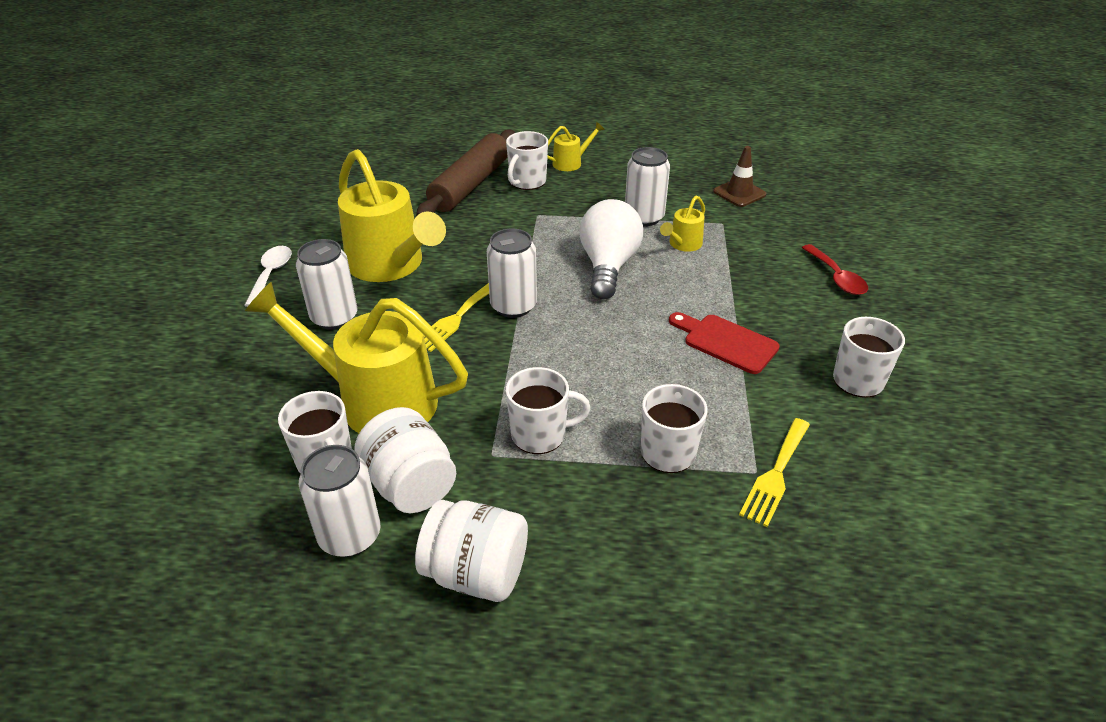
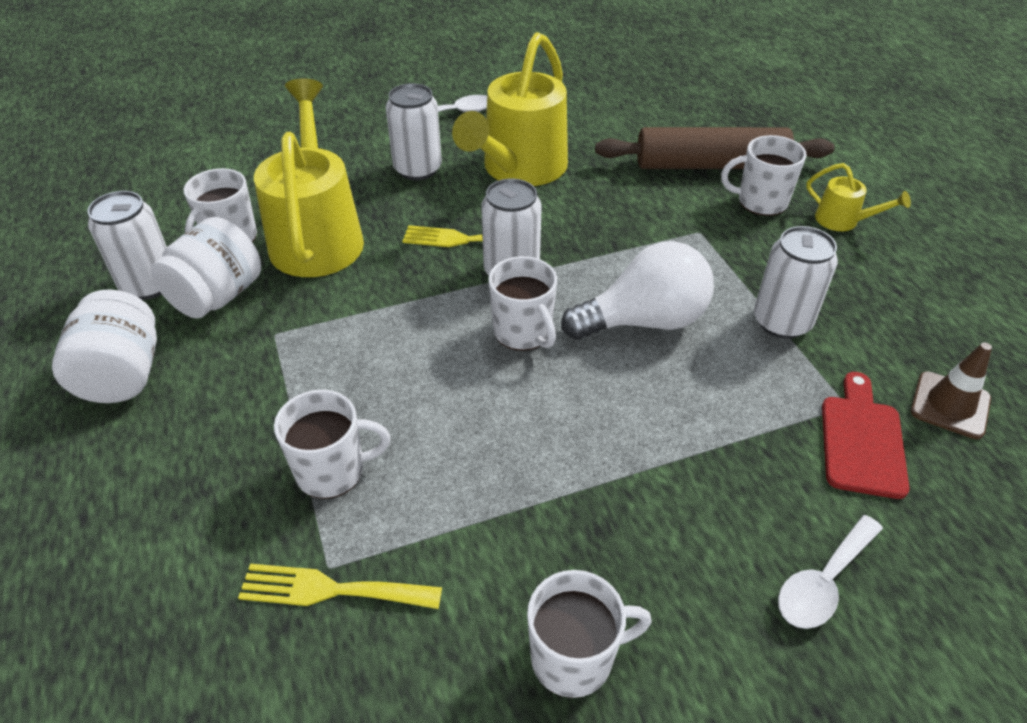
camera: 65 degrees right, 5 degrees up
white mug [506,367,591,454] -> white mug moved to [488,256,557,351]
yellow watering can [660,196,705,252] -> none
red cutting board [669,312,780,374] -> red cutting board moved to [822,372,910,499]
red spoon [802,244,868,295] -> white spoon [778,515,883,629]

